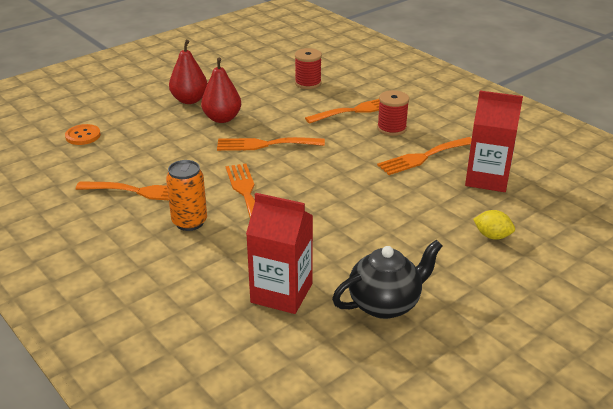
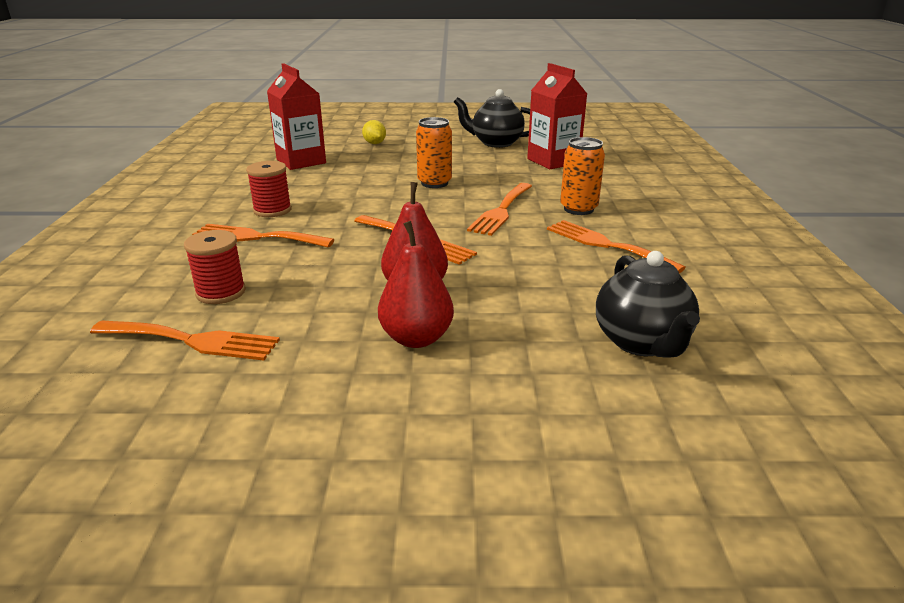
camera: 140 degrees left, 5 degrees down
orange button [65,124,101,145] -> black teapot [596,251,700,358]
orange fork [377,137,472,175] -> orange fork moved to [90,321,280,361]
none -> orange can [416,117,452,188]

